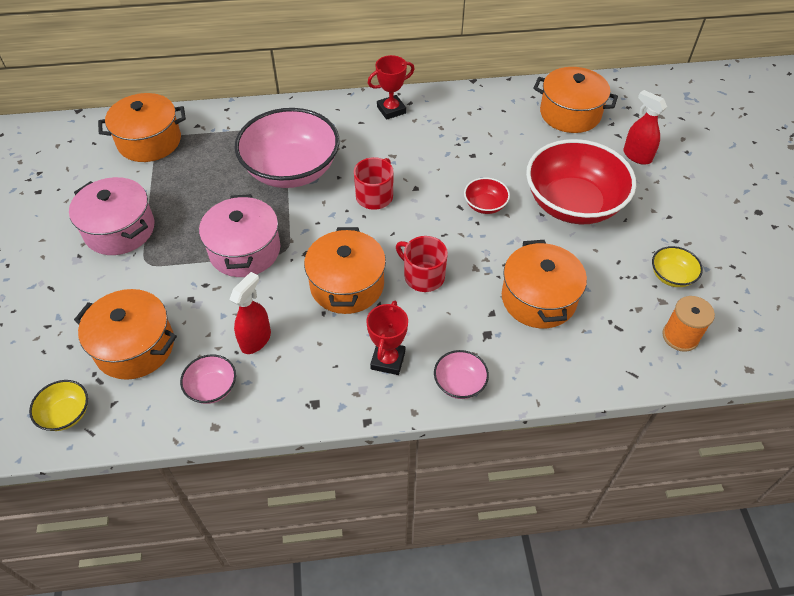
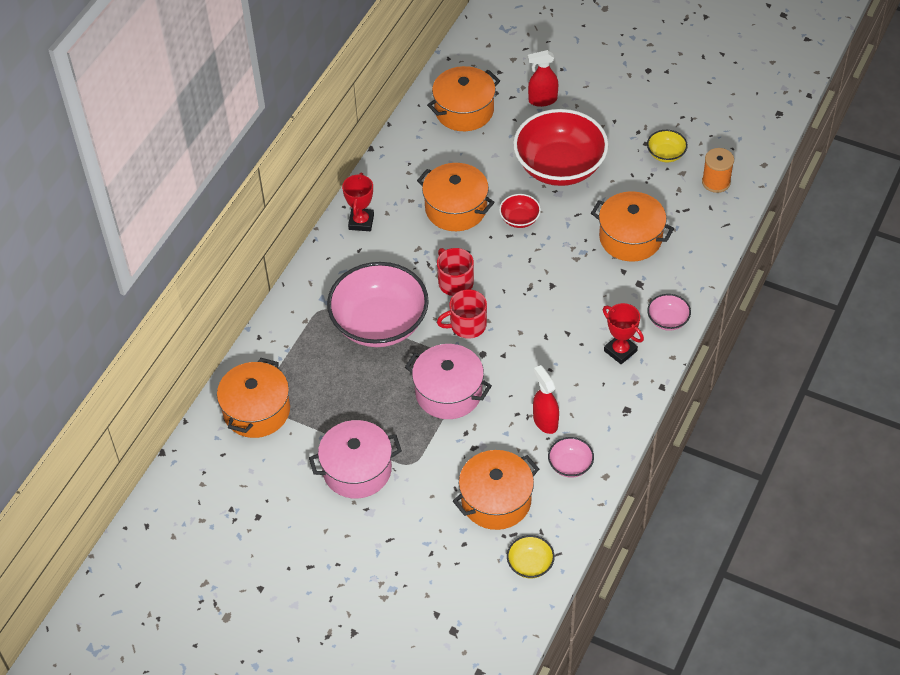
camera: 55 degrees left, 0 degrees up
orange pot [304,227,386,314] -> orange pot moved to [417,163,495,231]
red mug [396,236,448,292] -> red mug moved to [437,289,487,338]

